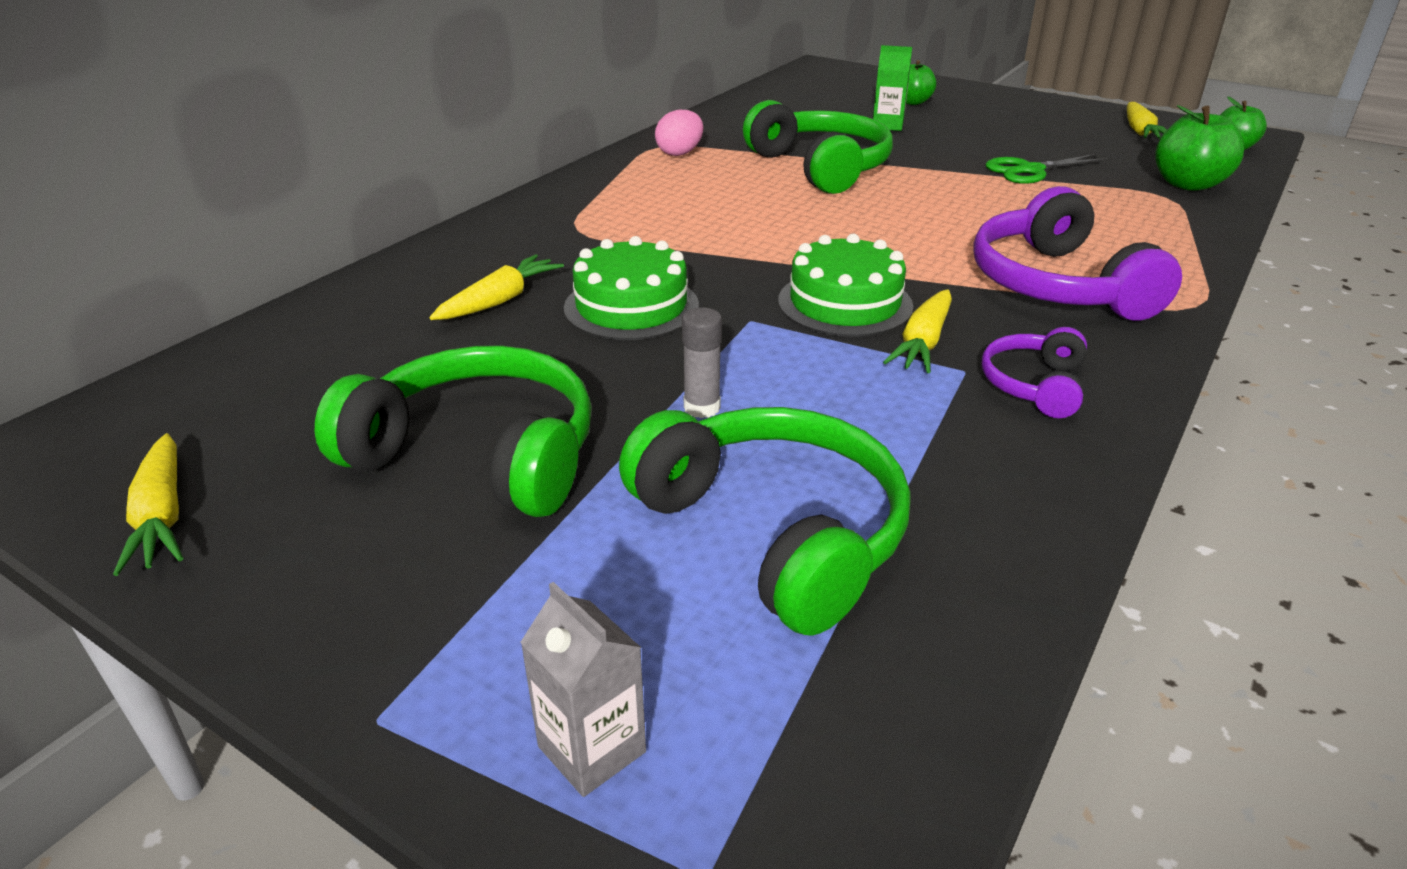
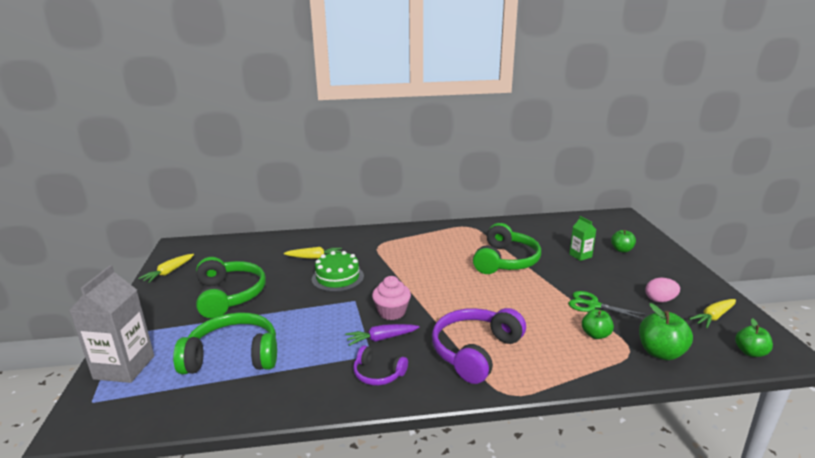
camera: 50 degrees right, 10 degrees down
grey carton [520,582,646,797] -> grey carton [69,265,154,383], size x1.90
green headphones [619,407,911,636] -> green headphones turned 105 degrees counterclockwise [173,312,277,374]
pink egg [655,110,703,156] -> pink egg moved to [645,278,680,303]
grey glue stick [682,308,722,418] -> none
green cake [778,234,913,337] -> pink cupcake [372,276,411,320]
yellow carrot [883,289,952,373] -> purple carrot [345,324,419,346]
purple headphones [982,327,1087,418] -> purple headphones turned 135 degrees counterclockwise [353,345,408,385]
none -> green apple [582,309,614,339]

